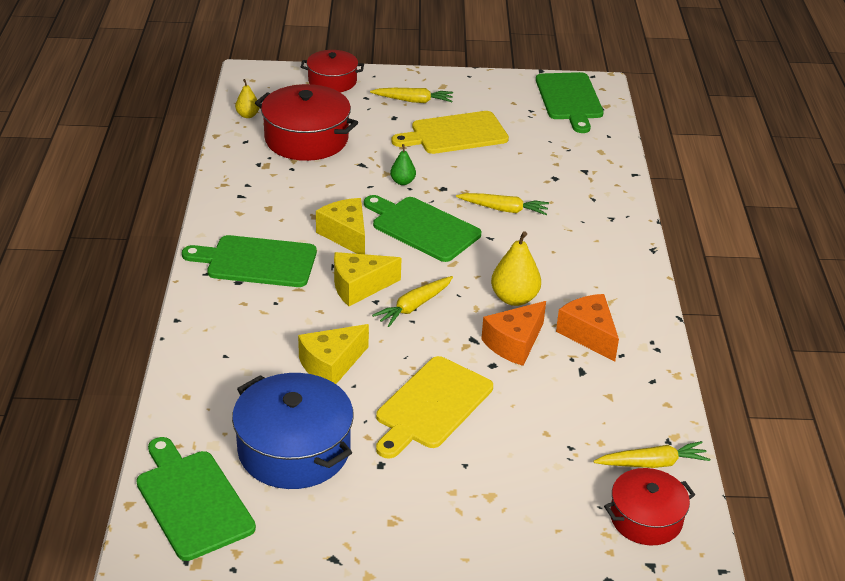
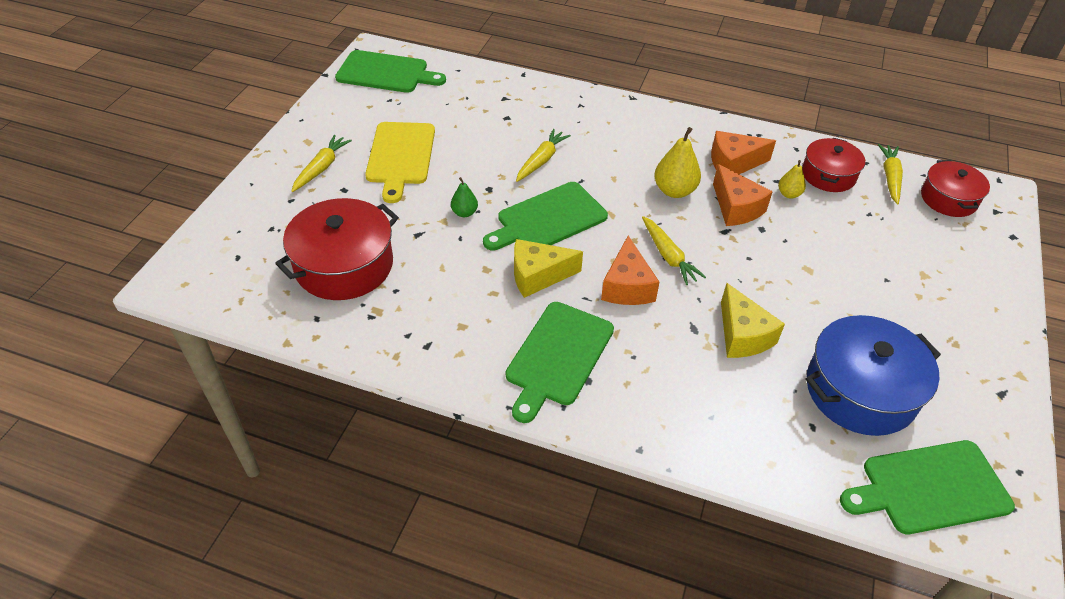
camera: 70 degrees left, 10 degrees up
yellow pear [235,79,259,118] -> yellow pear moved to [778,160,806,198]
red pot [301,50,364,92] -> red pot moved to [802,138,865,192]
yellow cheese [334,252,402,306] -> orange cheese [601,236,659,305]
yellow cutting board [376,356,493,458] -> none

